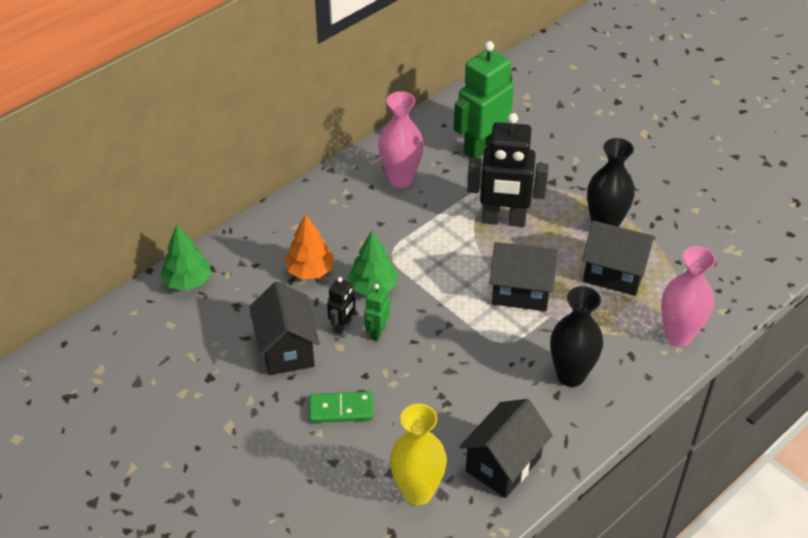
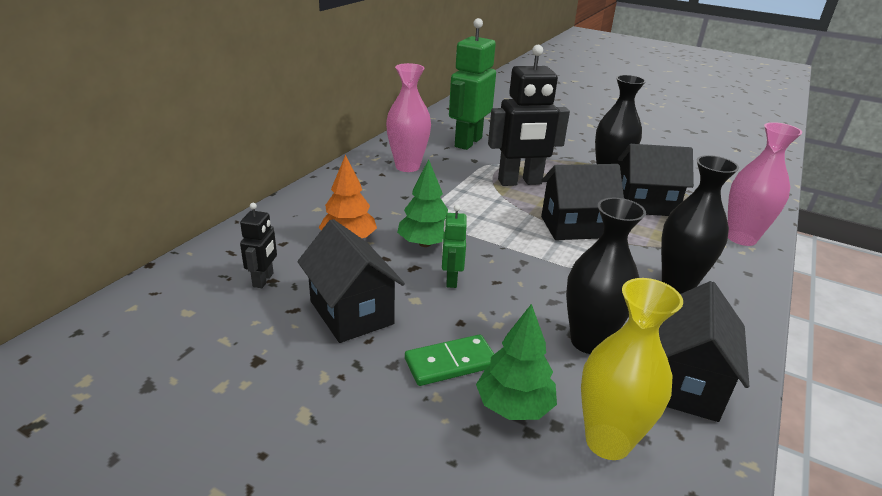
camera: 20 degrees left, 15 degrees down
green tree [160,224,211,291] -> green tree moved to [476,304,557,420]
black robot [327,277,356,334] -> black robot moved to [240,203,277,288]
none -> black vase [566,198,646,354]

